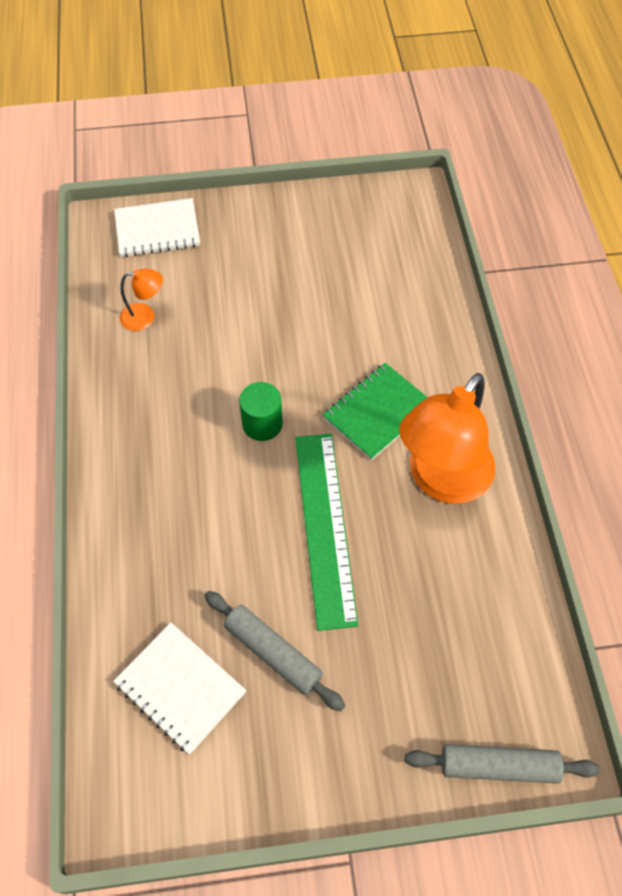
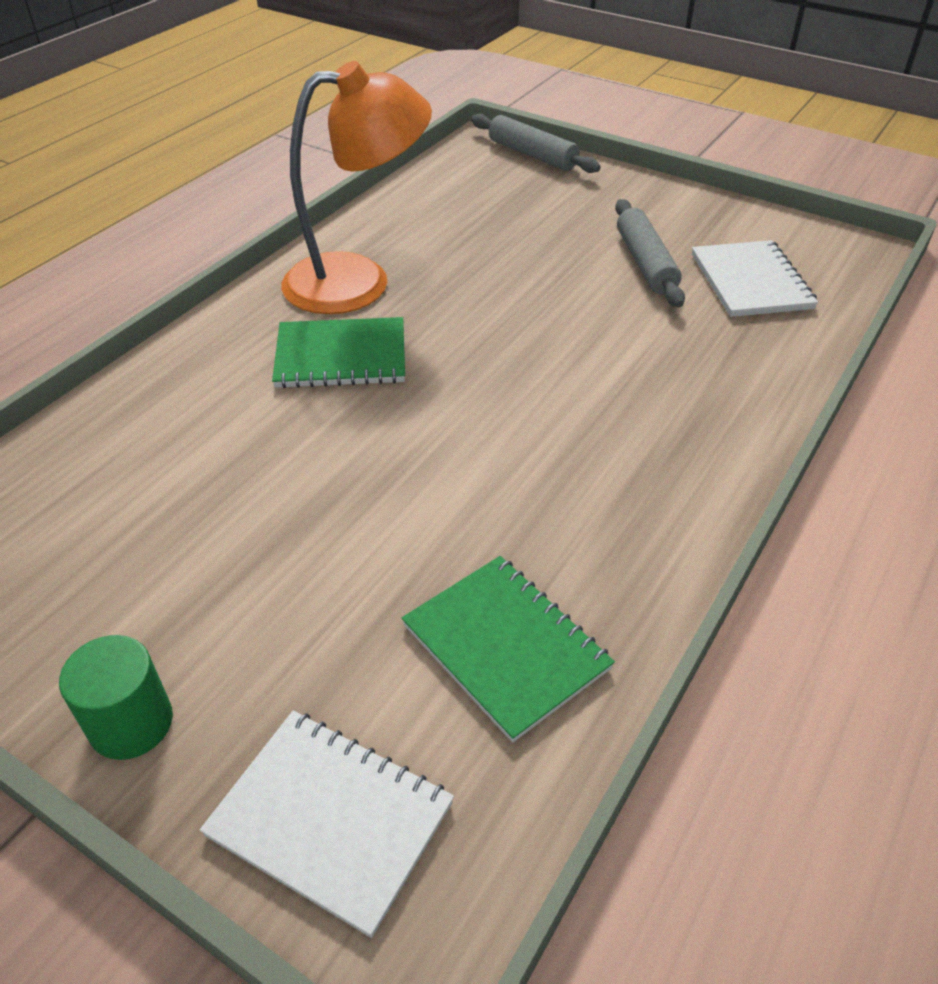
camera: 140 degrees left, 15 degrees down
orange lamp [120,268,163,331] -> green notebook [402,556,615,743]
green cylinder [239,382,283,441] -> green cylinder moved to [59,635,173,760]
green ruler [295,434,358,631] -> none

